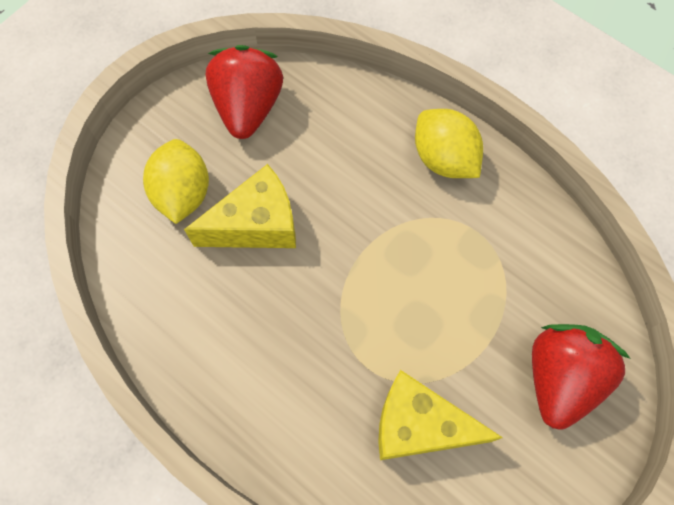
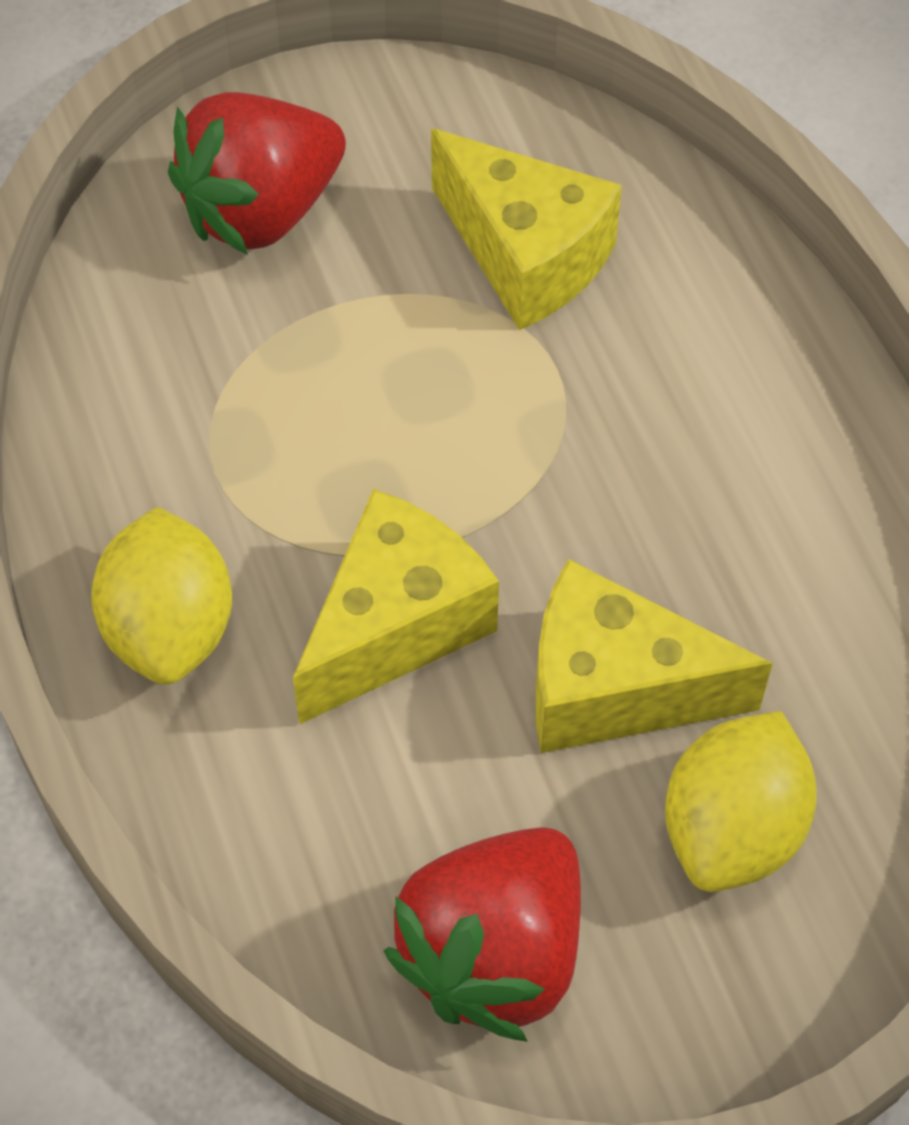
camera: 150 degrees left, 10 degrees down
none -> yellow cheese [293,489,499,725]

